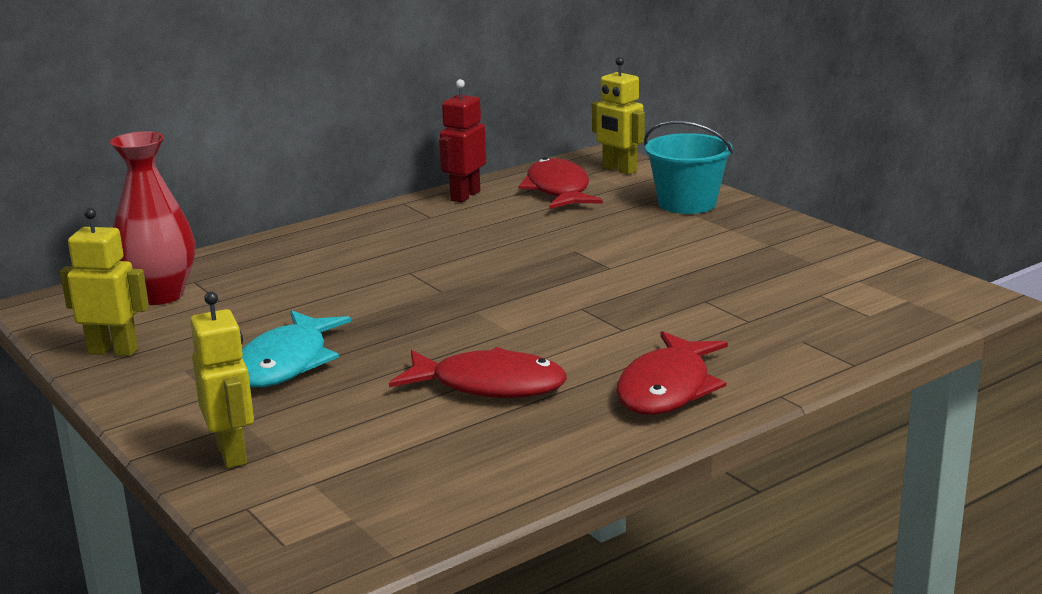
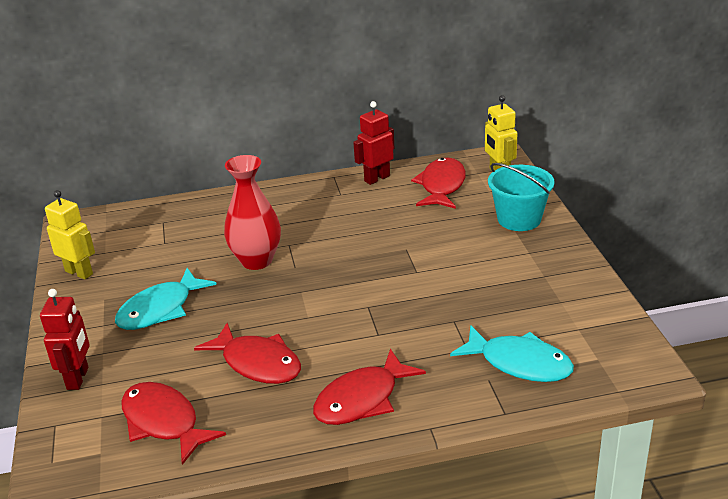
camera: 25 degrees right, 10 degrees up
red vase [110,131,195,305] -> red vase moved to [224,155,281,270]
yellow robot [190,291,254,468] -> red robot [40,289,90,390]
none -> red fish [121,382,226,465]
none -> turquoise fish [450,325,574,382]

